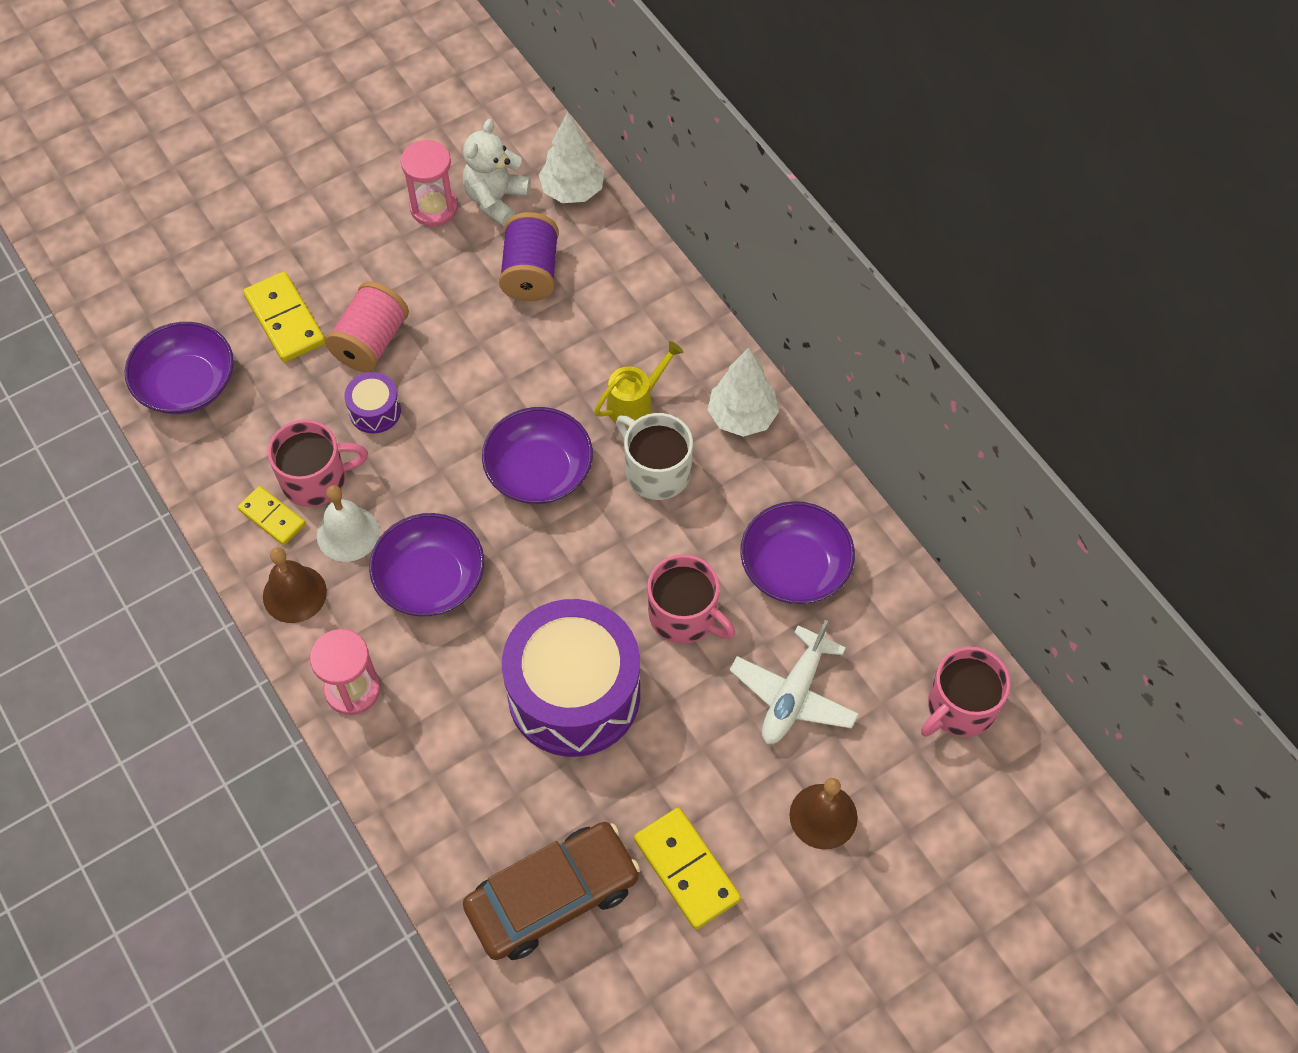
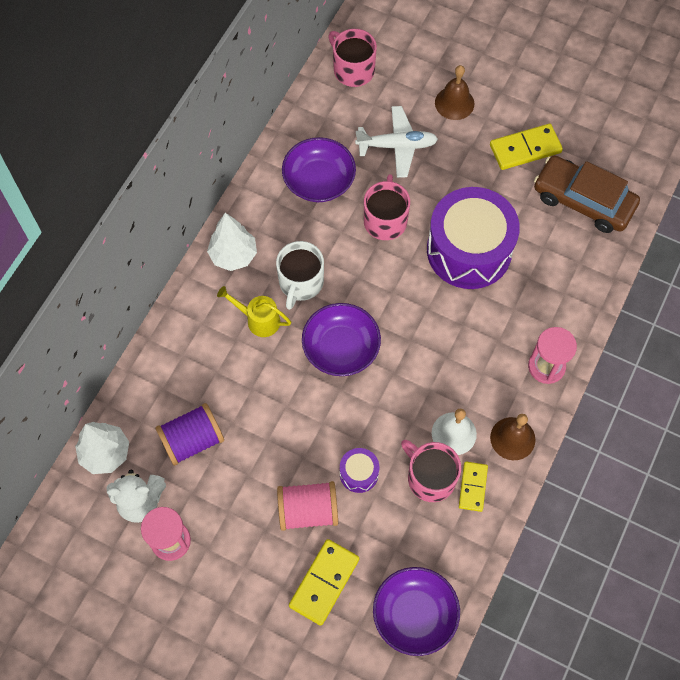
camera: 120 degrees left, 5 degrees up
purple bowl [369,513,484,616] -> none
yellow domino [634,808,741,930] -> yellow domino turned 45 degrees clockwise [490,124,563,170]
pink mug [921,647,1011,737] -> pink mug turned 150 degrees counterclockwise [328,29,377,87]

